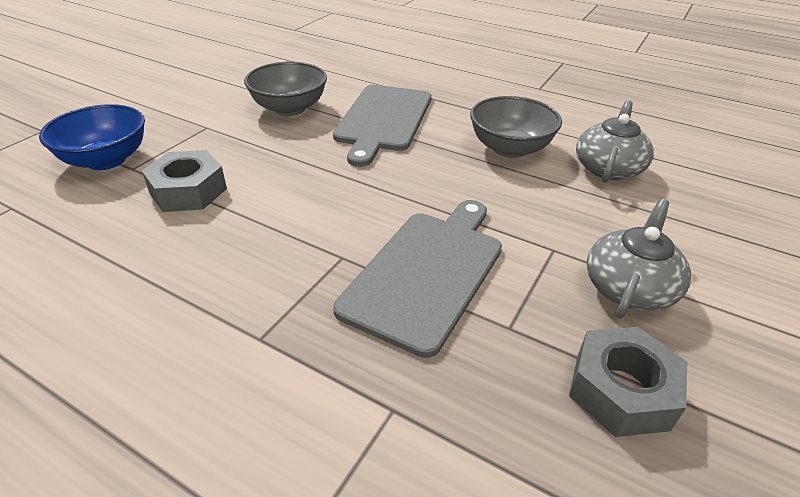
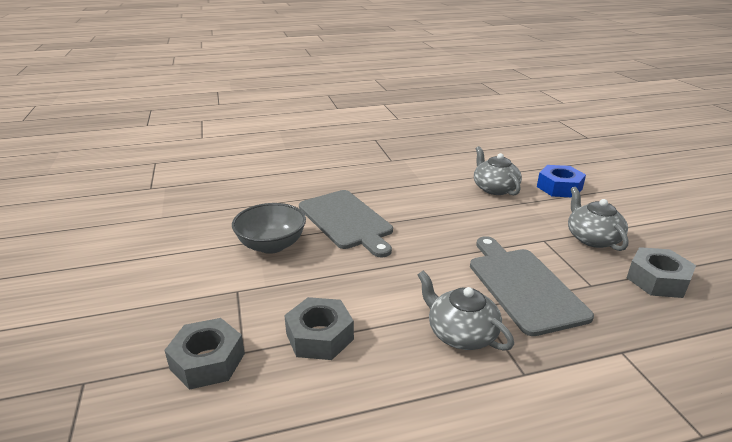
camera: 45 degrees left, 10 degrees down
blue bowl [39,104,145,170] -> grey nut [164,318,245,390]
grey bowl [470,96,562,158] -> none
none -> grey teapot [418,271,514,351]
none -> blue nut [537,165,586,198]

